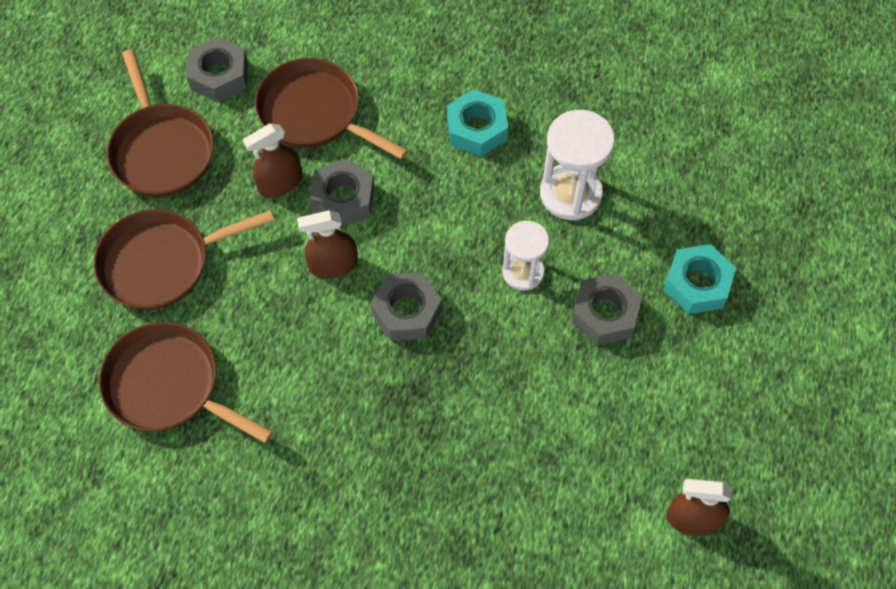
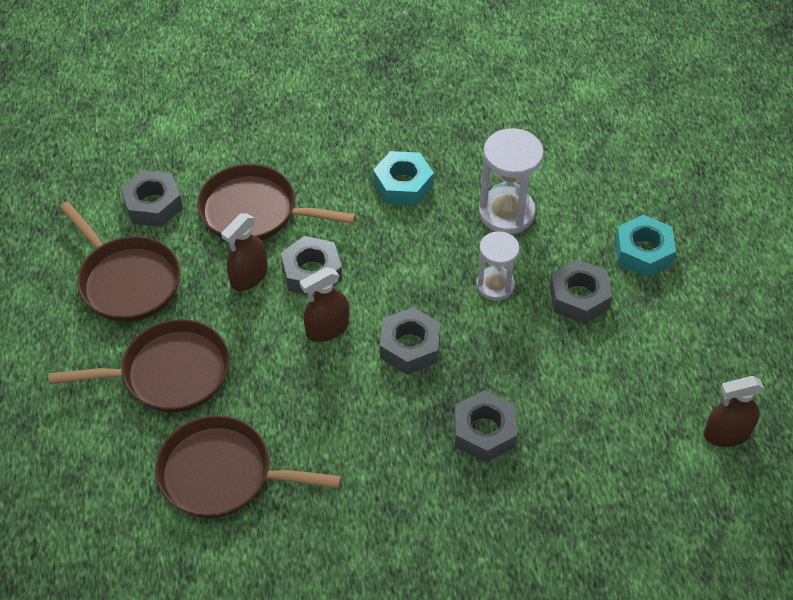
camera: 20 degrees left, 10 degrees down
brown pan [94,209,274,310] -> brown pan turned 150 degrees counterclockwise [48,319,229,412]
none -> grey nut [454,390,517,463]

